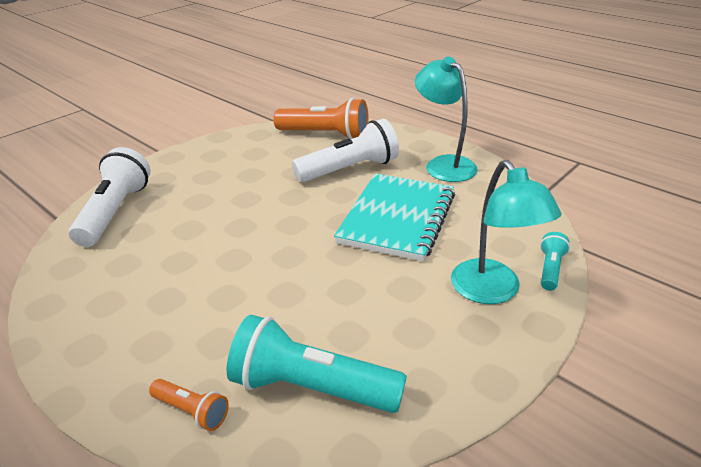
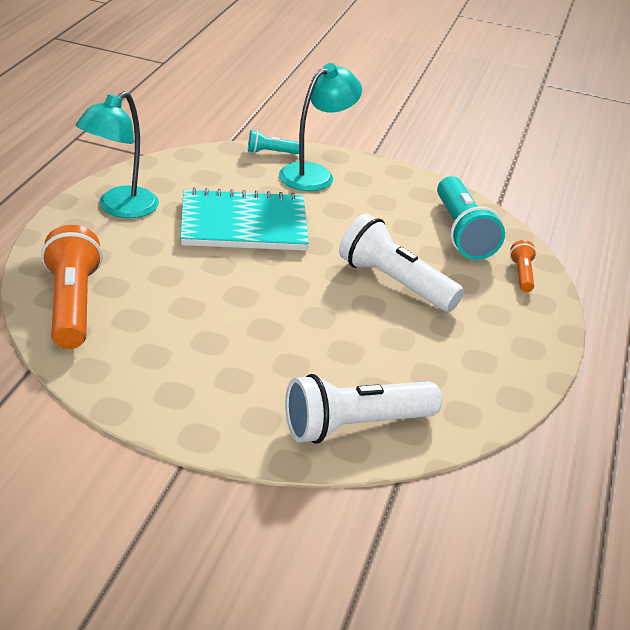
camera: 120 degrees left, 0 degrees up
white flashlight [292,119,399,182] -> white flashlight moved to [339,214,464,312]

